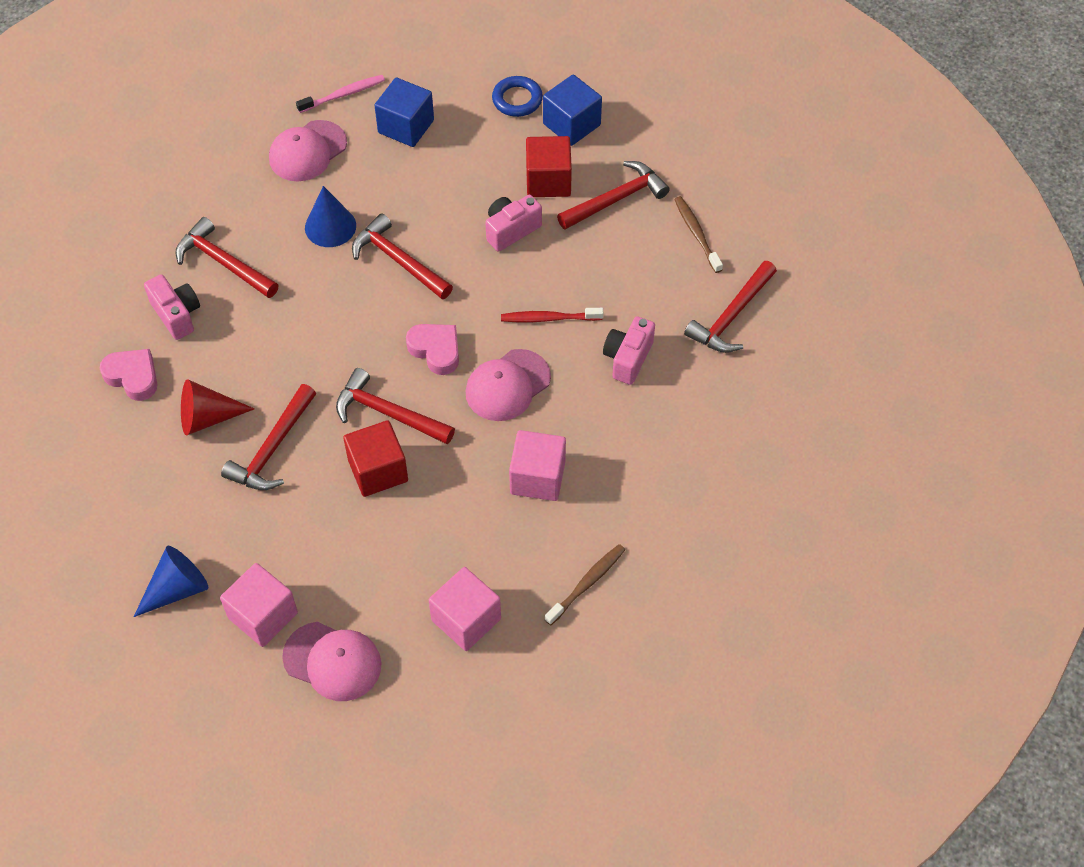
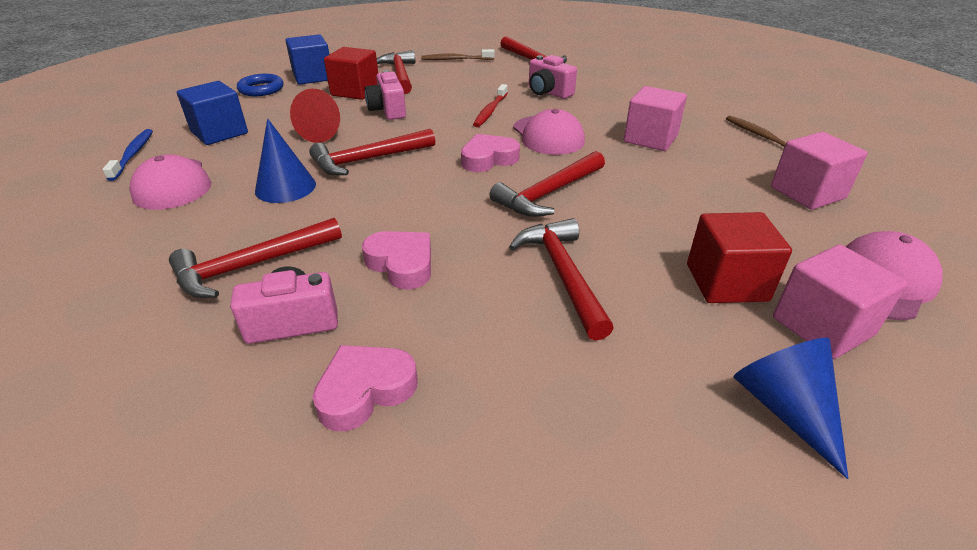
camera: 70 degrees left, 20 degrees down
red cone [181,379,254,435] -> red cone moved to [290,89,340,143]
red hammer [221,384,316,490] -> red hammer turned 150 degrees counterclockwise [509,218,614,341]
pink toothbrush [296,75,385,113] -> blue toothbrush [102,129,153,181]
red cube [343,420,408,497] -> red cube moved to [687,212,792,303]
none -> pink heart [362,231,431,290]

